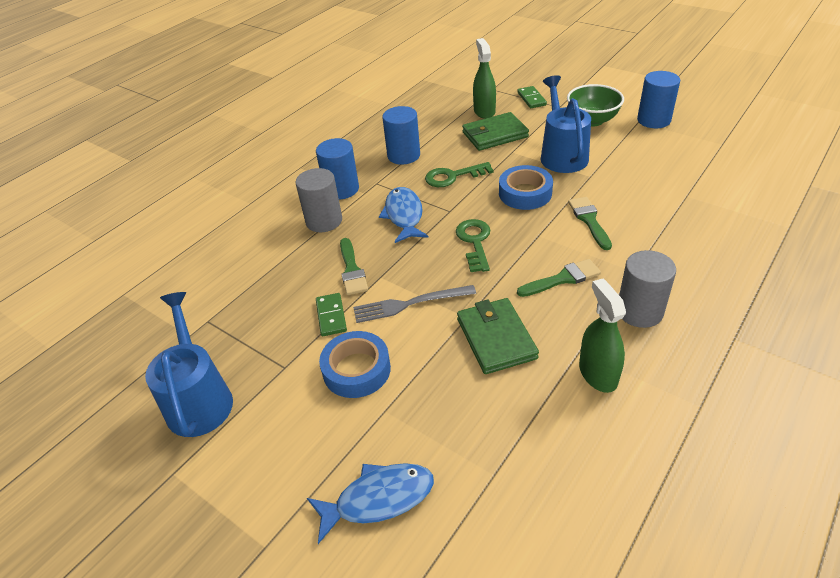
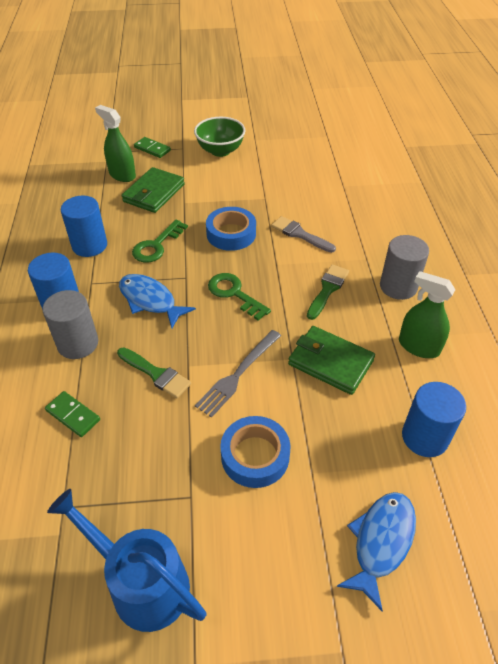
camera: 45 degrees left, 5 degrees up
green domino [316,293,347,336] -> green domino moved to [45,391,100,437]
blue watering can [541,75,591,173] -> none
green brush [568,197,612,250] -> grey brush [271,216,336,253]
blue cylinder [637,71,680,128] -> blue cylinder moved to [402,382,466,457]

